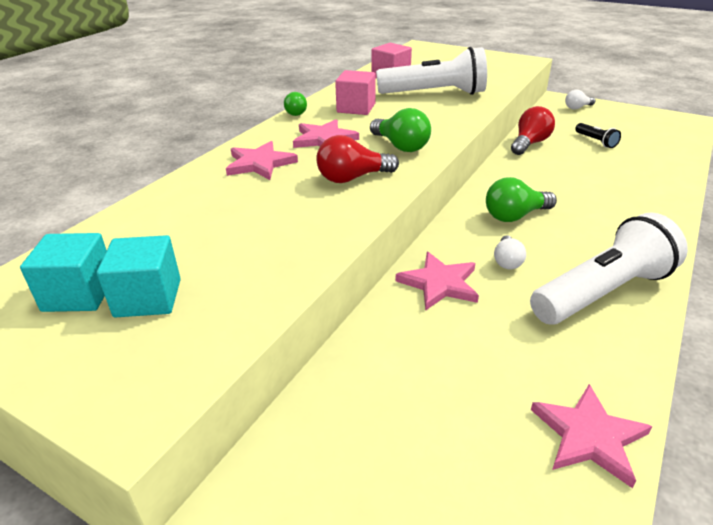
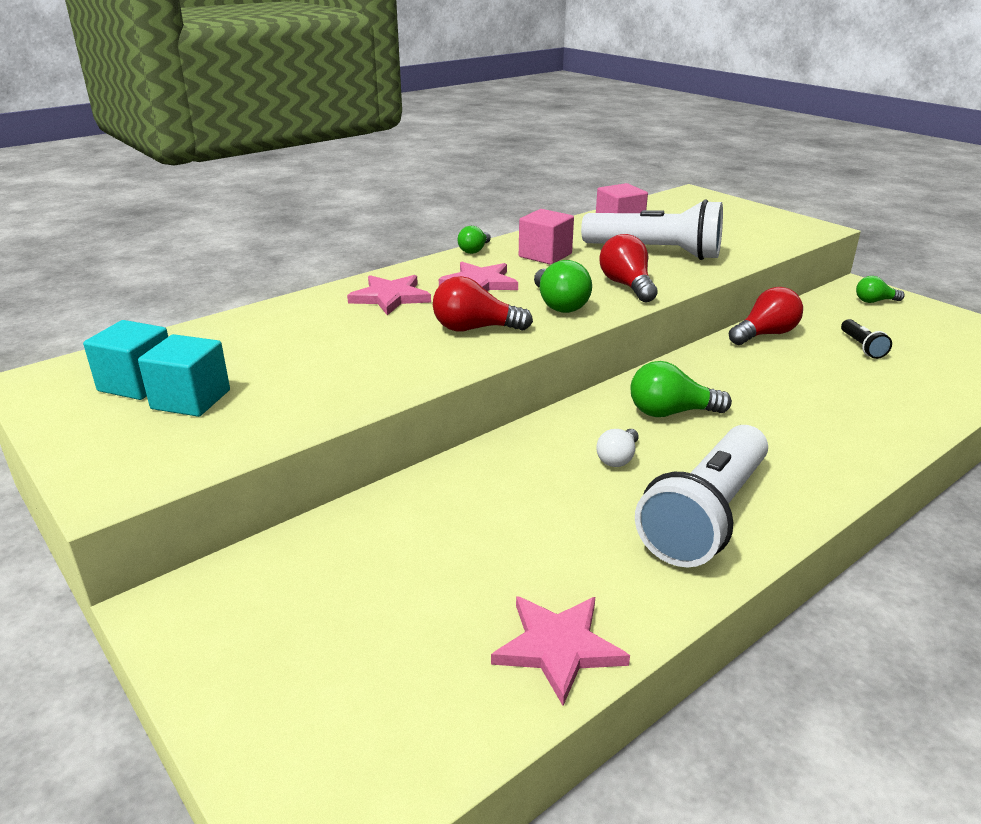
camera: 20 degrees right, 5 degrees down
pink star [395,252,479,310] -> none
white flashlight [530,212,688,325] -> white flashlight turned 135 degrees clockwise [635,425,768,567]
white light bulb [565,90,595,110] -> green light bulb [856,276,905,303]
none -> red light bulb [599,234,658,302]

